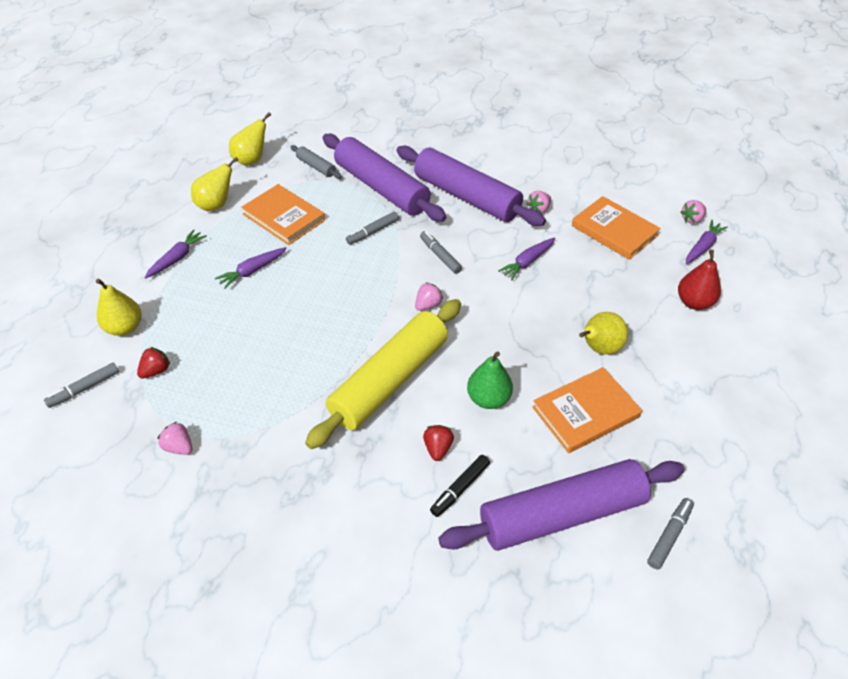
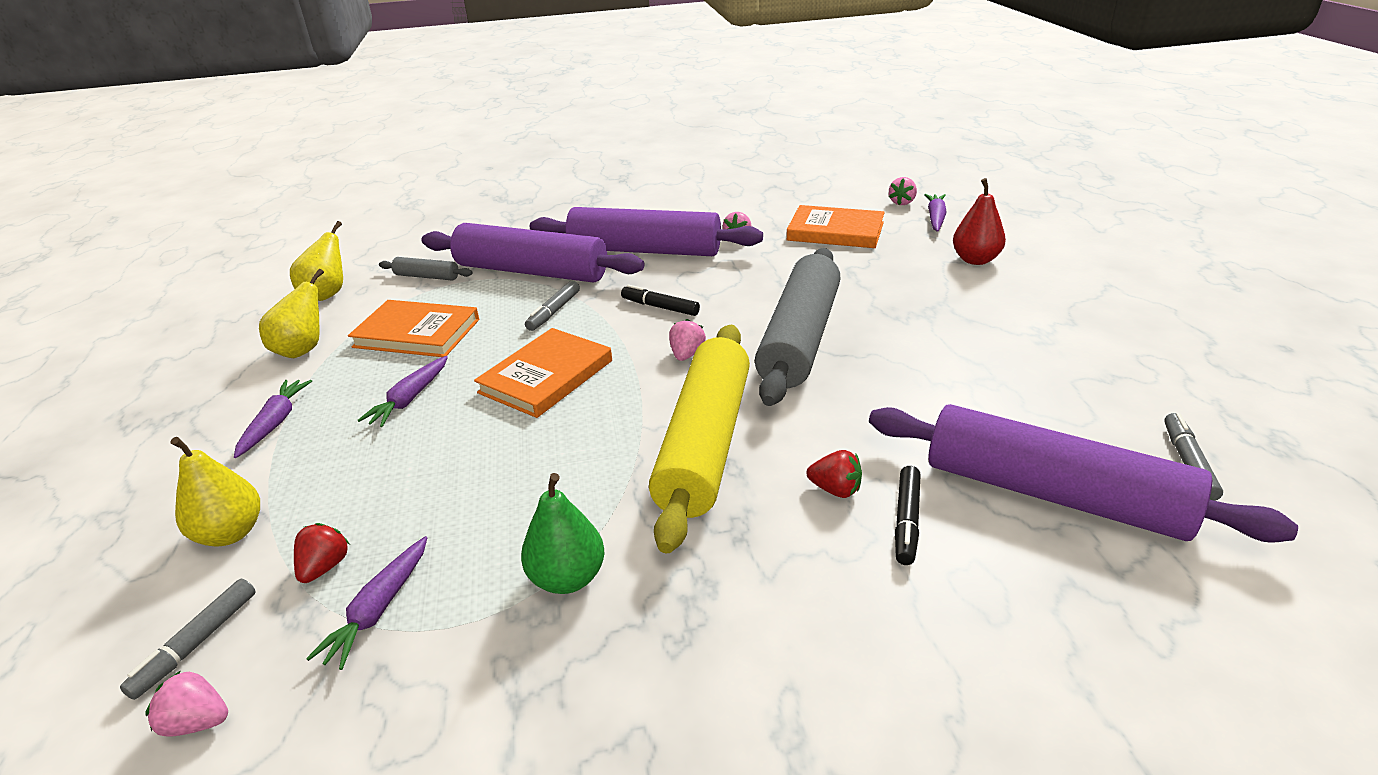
camera: 25 degrees left, 15 degrees down
pink strawberry [157,422,192,455] -> pink strawberry moved to [145,670,228,736]
grey marker [420,231,462,274] -> black marker [621,284,700,316]
red strawberry [423,425,454,461] -> red strawberry turned 135 degrees clockwise [806,450,862,498]
purple rolling pin [438,459,685,551] -> purple rolling pin turned 75 degrees clockwise [869,404,1298,543]
green pear [467,351,513,409] -> green pear moved to [521,473,605,594]
purple carrot [498,237,555,280] -> purple carrot moved to [306,536,427,670]
orange book [532,367,642,453] -> orange book moved to [474,328,612,418]
yellow pear [579,312,628,355] -> none
none -> grey rolling pin [755,248,841,406]

